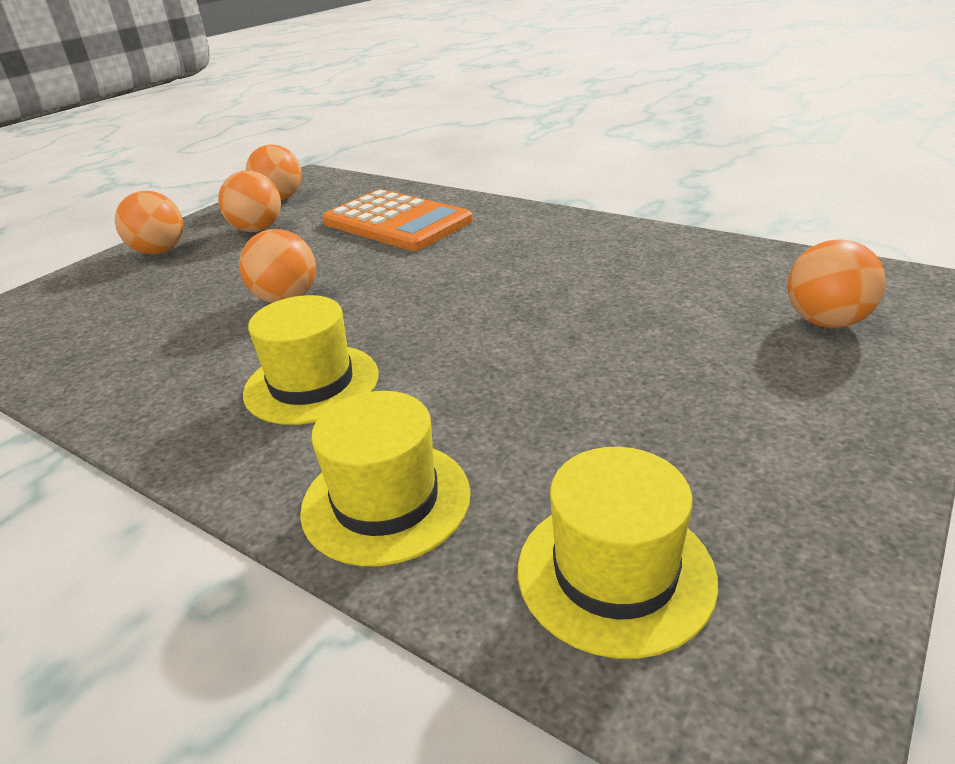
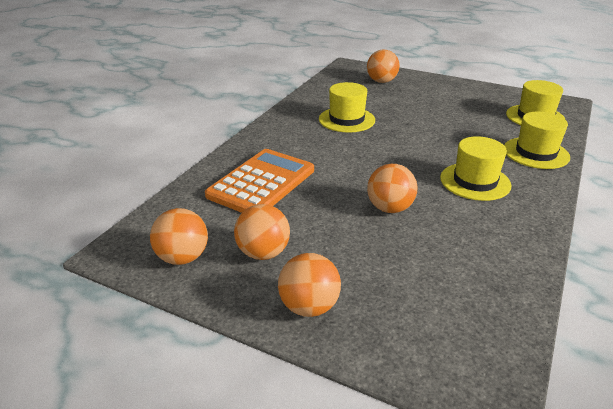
camera: 100 degrees left, 0 degrees up
none -> yellow hat [319,82,375,133]

